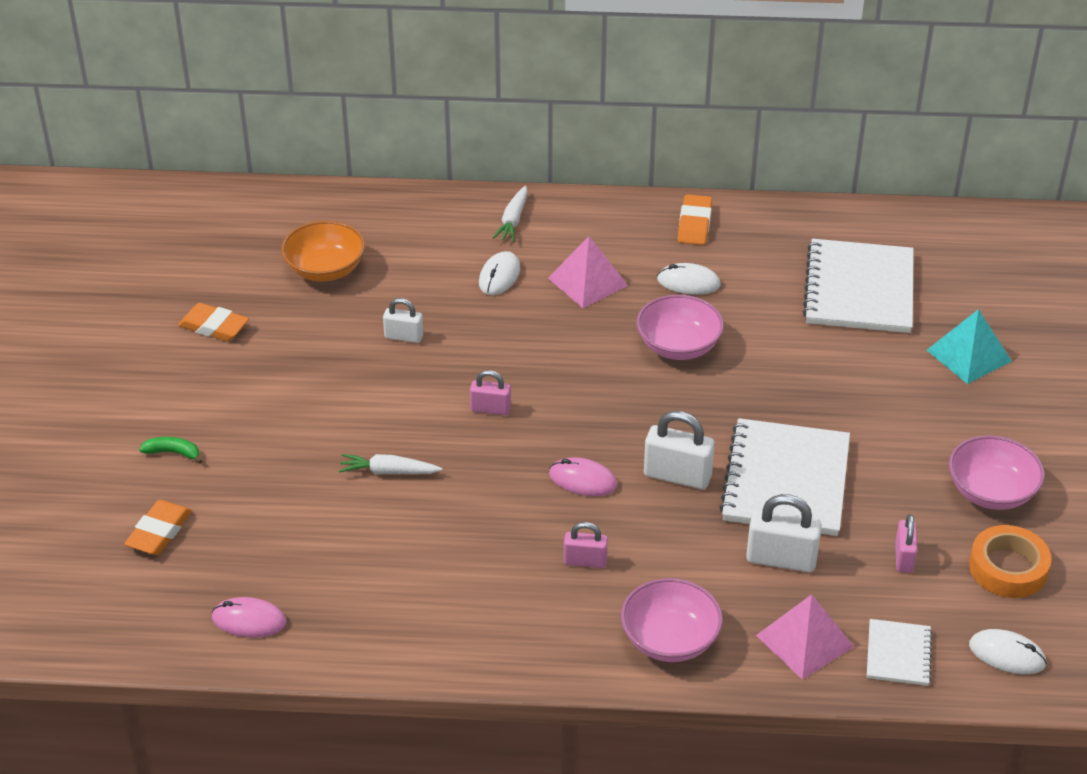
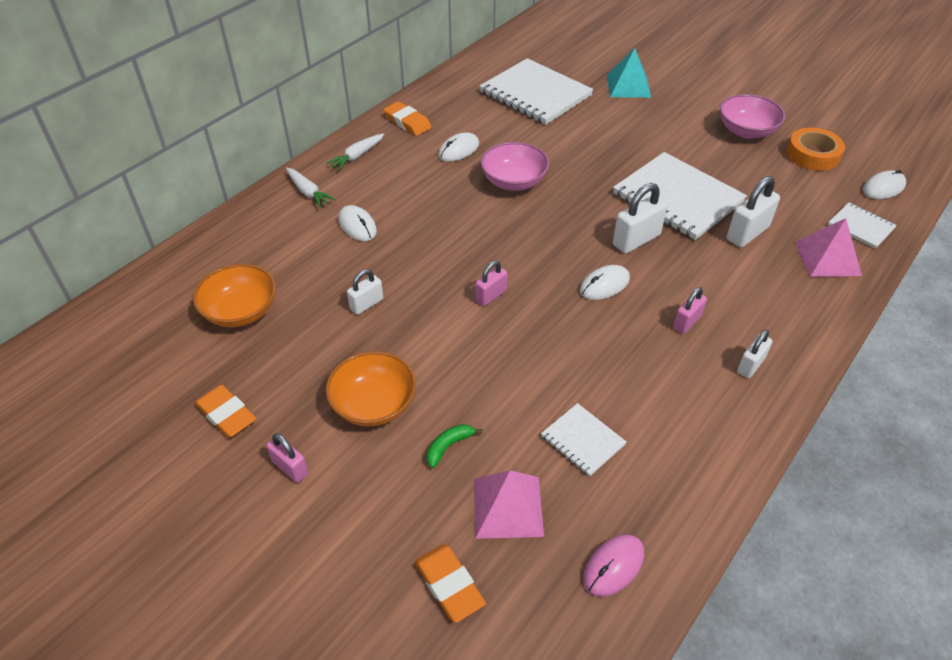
camera: 55 degrees left, 5 degrees up
green banana [139,437,202,464] -> green banana moved to [427,424,483,468]
orange eraser [178,303,249,341] -> orange eraser turned 75 degrees clockwise [195,385,256,438]
white carrot [339,454,442,475] -> white carrot moved to [326,133,384,171]
pink pyramid [548,236,628,308] -> pink pyramid moved to [474,470,544,539]
pink mouse [549,457,618,496] -> white mouse [580,265,630,300]
pink bowl [621,578,723,662] -> none
pink padlock [895,514,917,573] -> pink padlock moved to [266,433,309,483]
none -> orange bowl [326,351,416,426]
none -> white notebook [541,403,626,477]
none -> white padlock [737,330,773,378]

